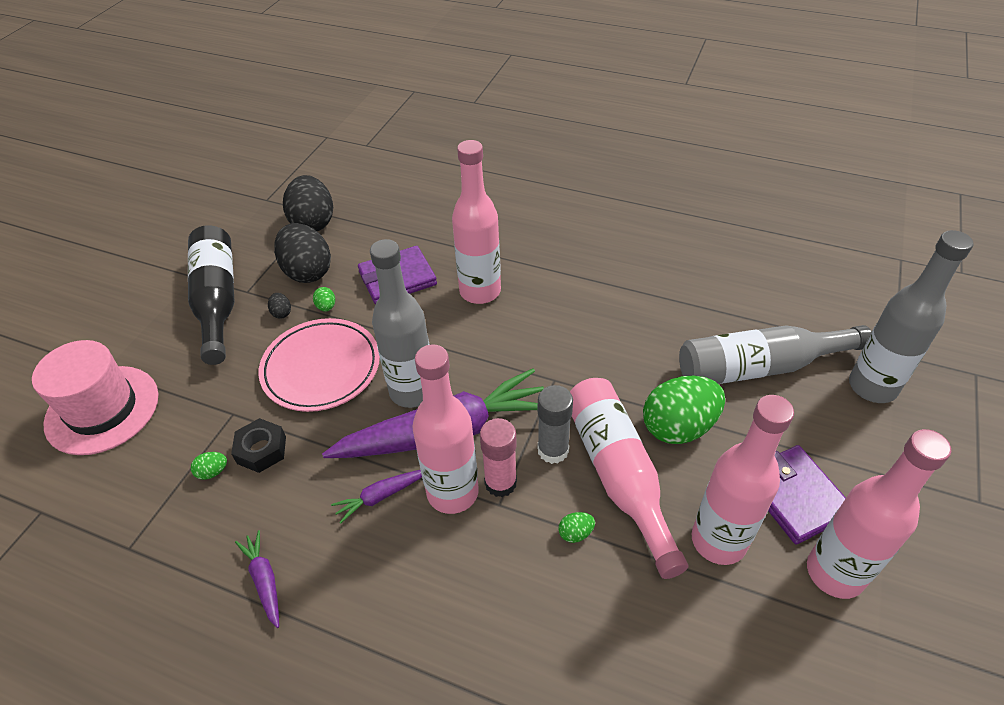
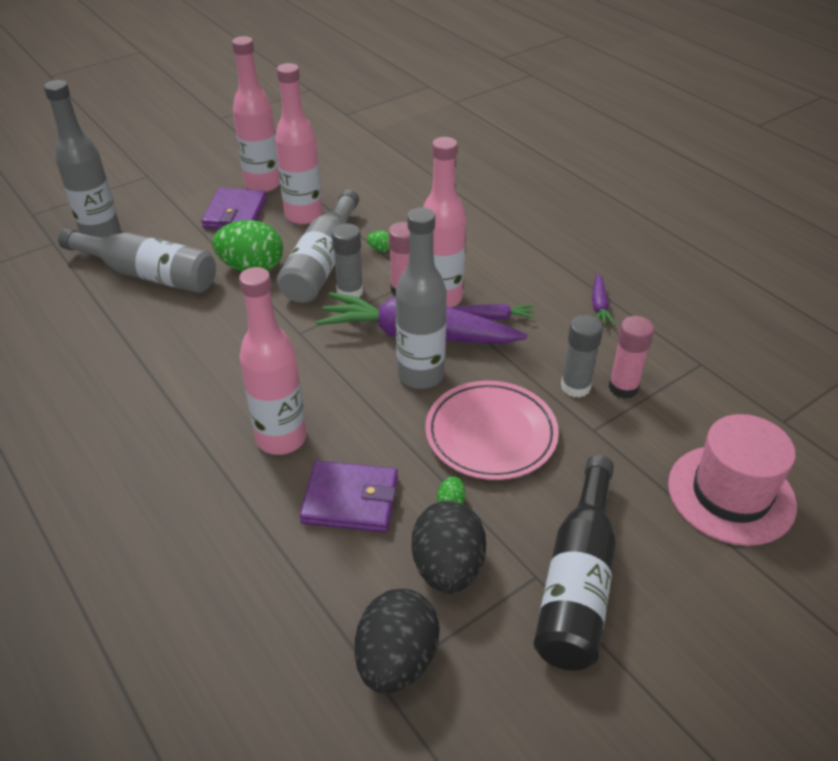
camera: 150 degrees left, 5 degrees down
green egg [191,452,227,480] -> pink glue stick [608,316,654,399]
black nut [231,418,286,473] -> grey glue stick [561,315,603,398]
black egg [268,293,291,319] -> none
pink bottle [570,378,689,579] -> grey bottle [277,189,359,303]

